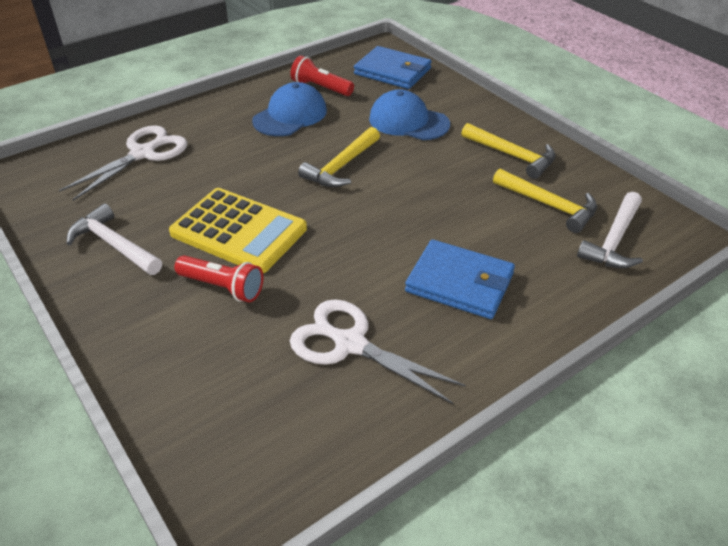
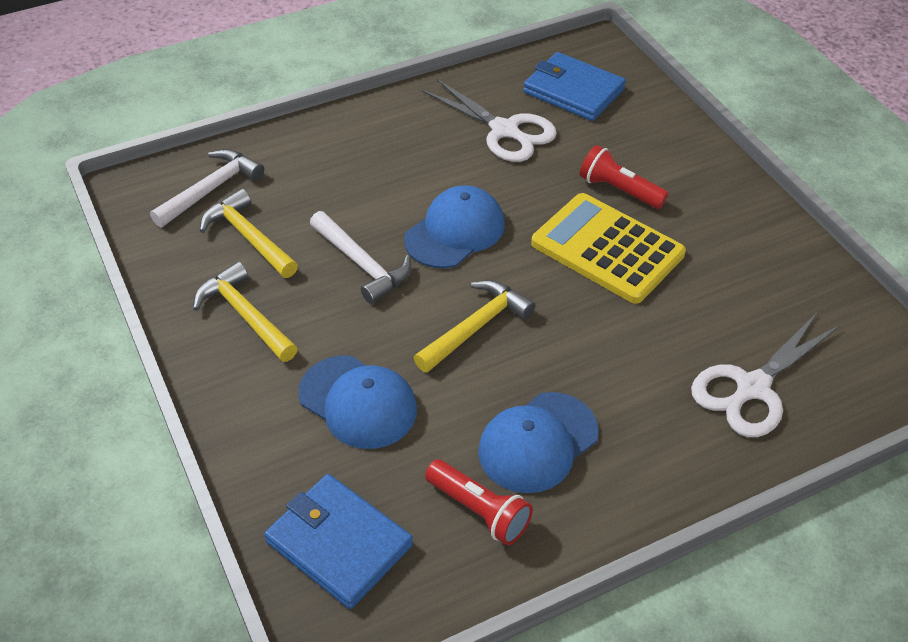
camera: 170 degrees left, 5 degrees up
white hammer [67,203,162,275] -> white hammer moved to [310,211,411,304]
blue wallet [405,239,515,319] -> blue wallet moved to [523,52,626,121]
none -> blue cap [404,185,505,268]

